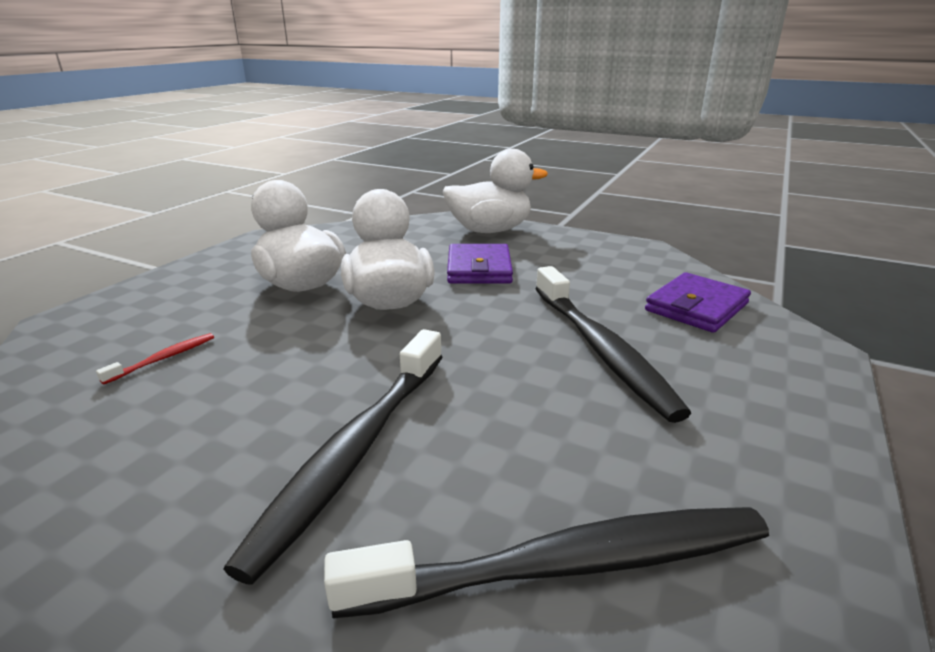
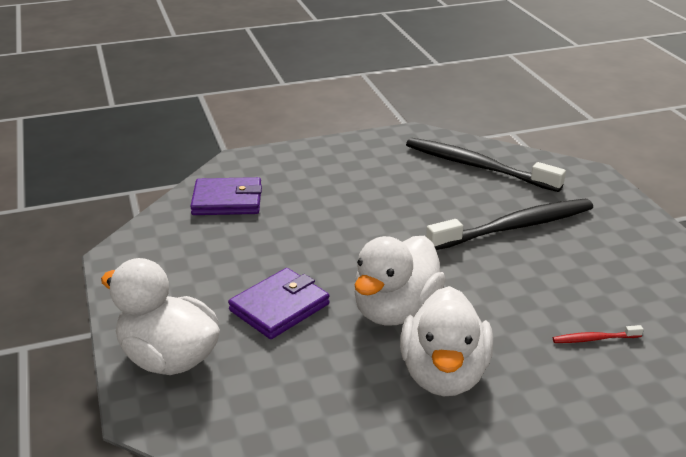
camera: 135 degrees left, 5 degrees up
black toothbrush [535,266,691,423] -> none

